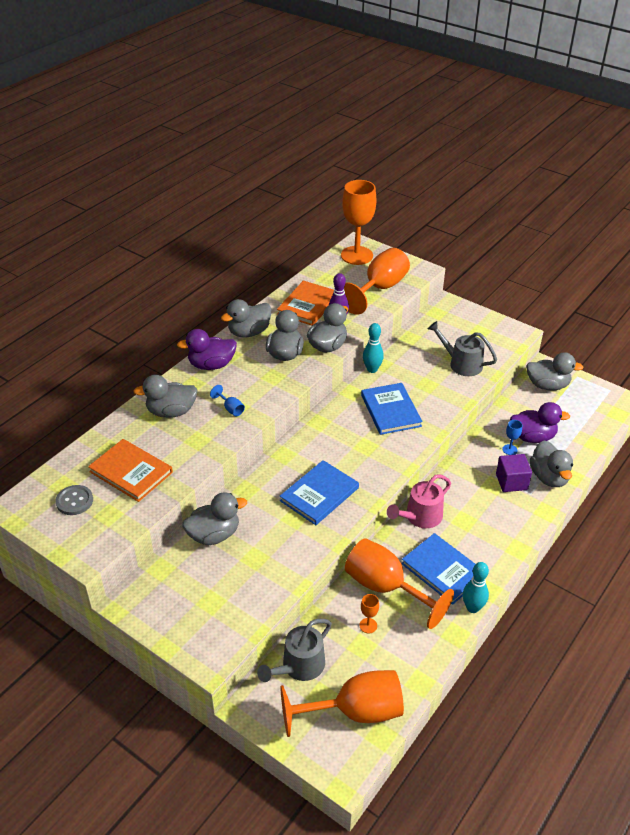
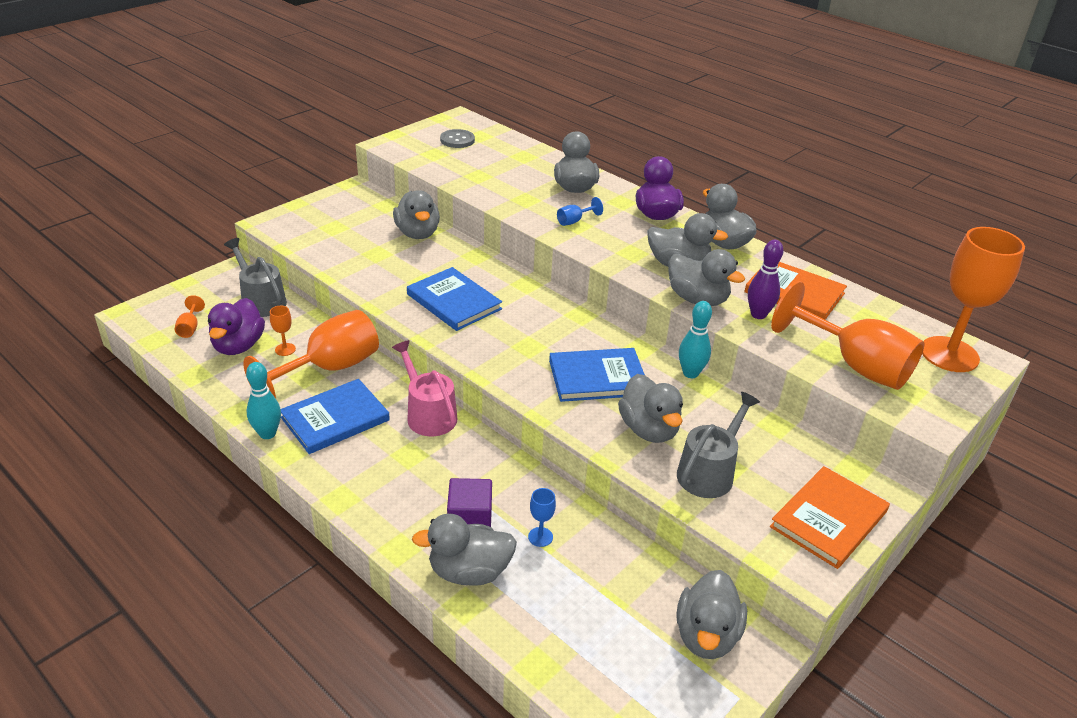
camera: 95 degrees right, 5 degrees down
orange book [88,439,173,502] -> orange book moved to [770,466,890,569]
orange goblet [280,670,404,737] -> orange goblet [175,295,205,338], size x0.40
purple duck [510,402,570,443] -> purple duck moved to [208,298,265,355]
none -> grey duck [618,374,683,443]

